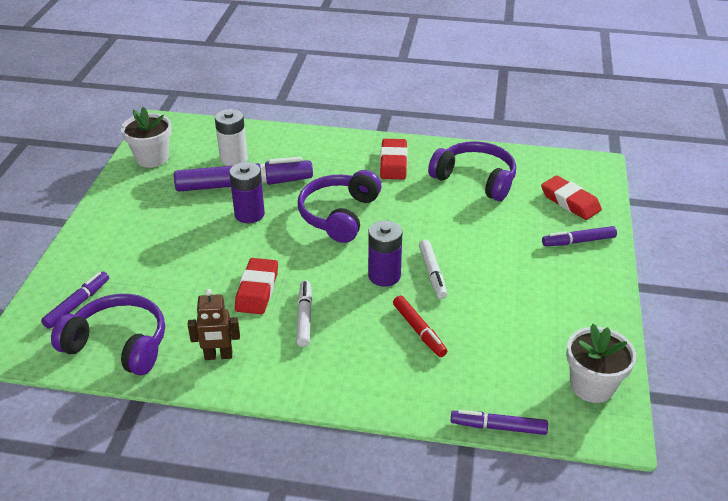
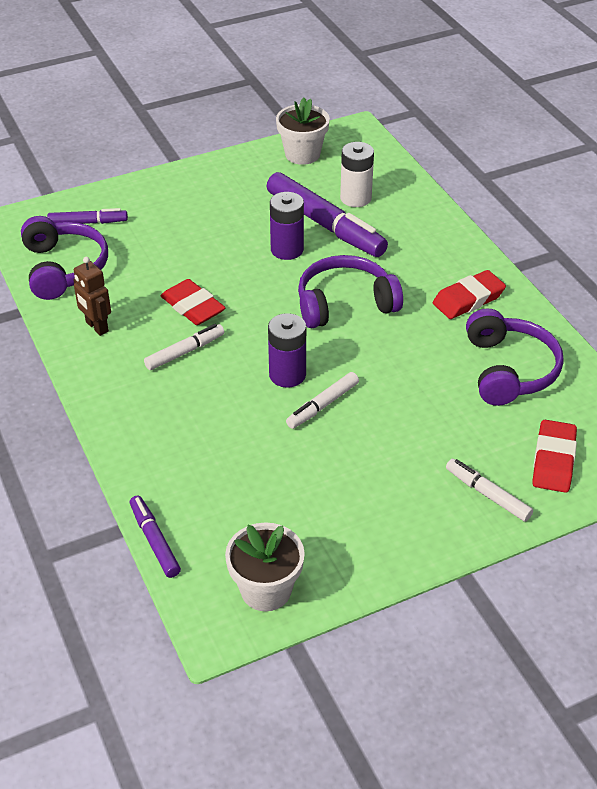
camera: 55 degrees right, 5 degrees up
red eraser [235,258,278,314] -> red eraser turned 75 degrees clockwise [161,279,226,325]
red marker [393,296,447,357] -> none
purple marker [542,226,617,246] -> white marker [446,459,533,522]

